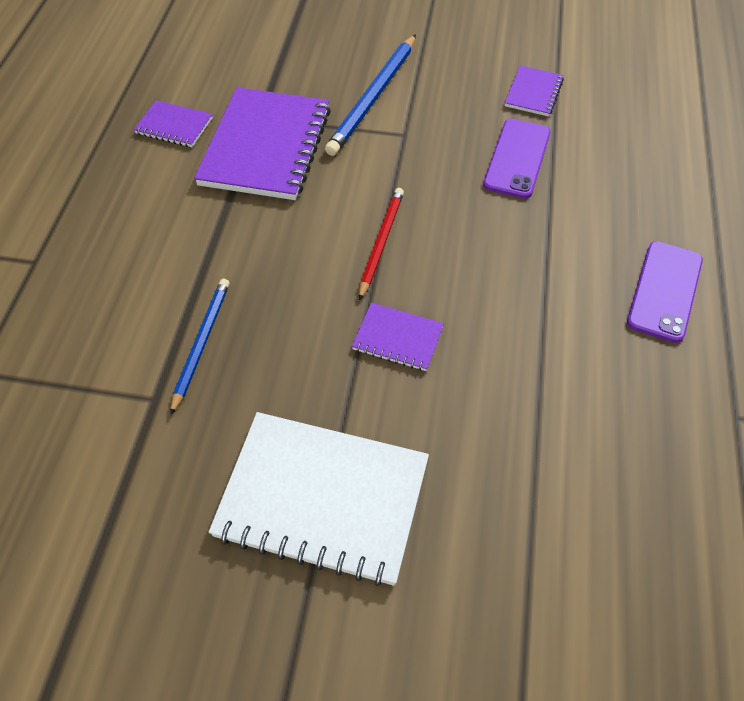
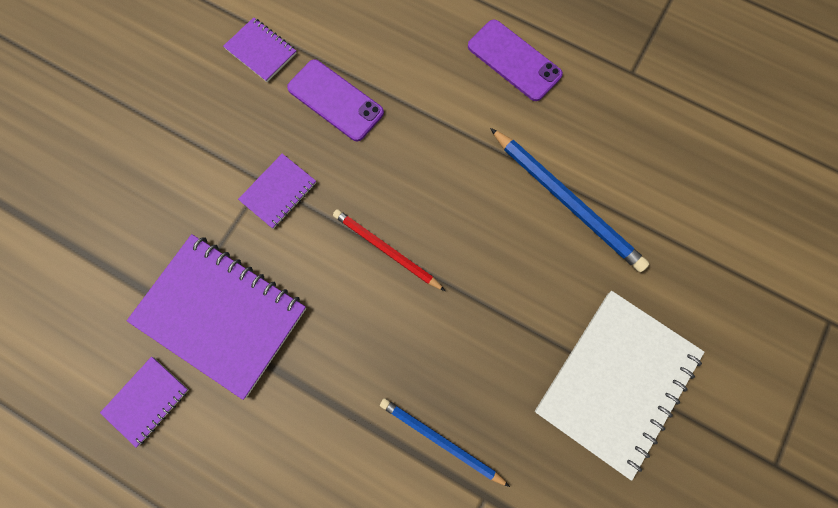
camera: 70 degrees left, 20 degrees up
blue pencil [325,34,416,156] -> blue pencil moved to [490,128,649,272]
purple notebook [352,303,444,371] -> purple notebook moved to [238,154,316,229]

